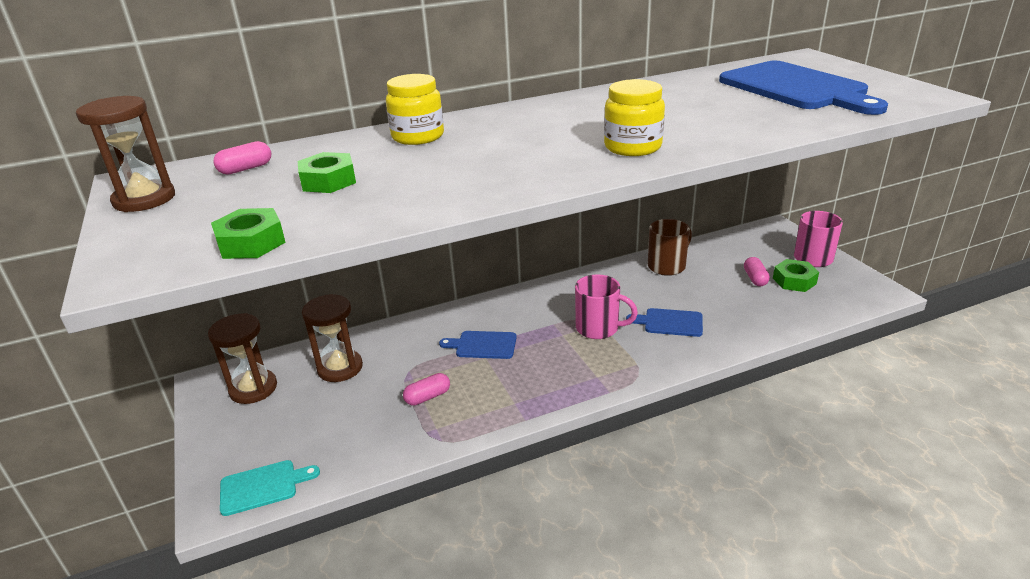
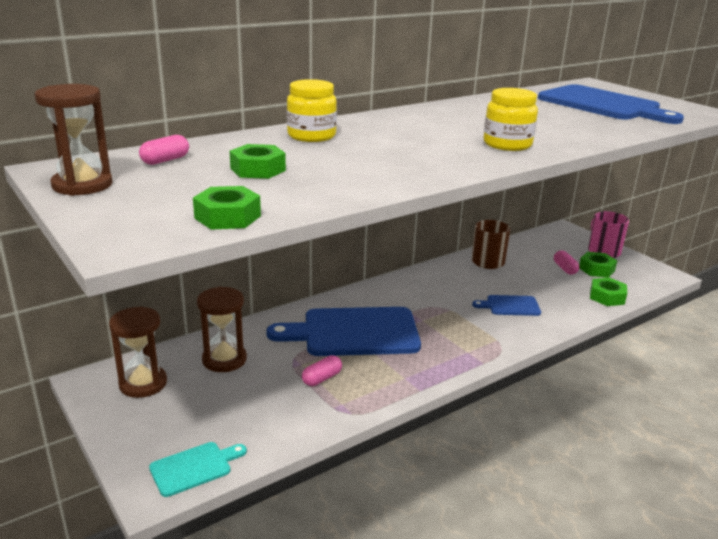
camera: 15 degrees left, 5 degrees down
blue cutting board [439,331,517,359] -> blue cutting board [266,307,421,356], size x2.09
pink mug [575,274,638,339] -> none
none -> green nut [590,277,627,306]

